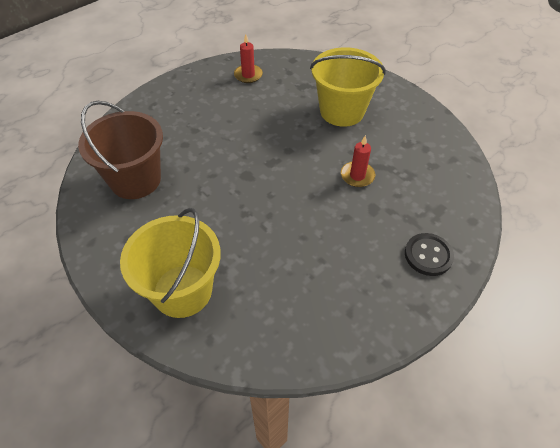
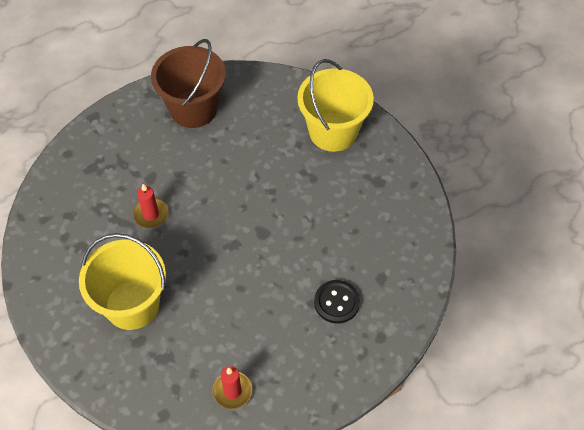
camera: 170 degrees left, 5 degrees up
brown bucket [78,101,163,199] -> brown bucket moved to [151,39,226,128]
black button [405,233,454,276] -> black button moved to [314,280,360,324]

